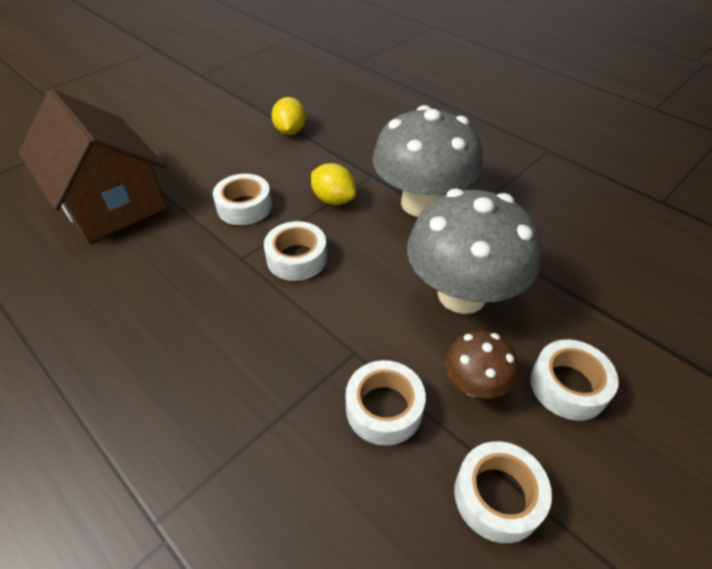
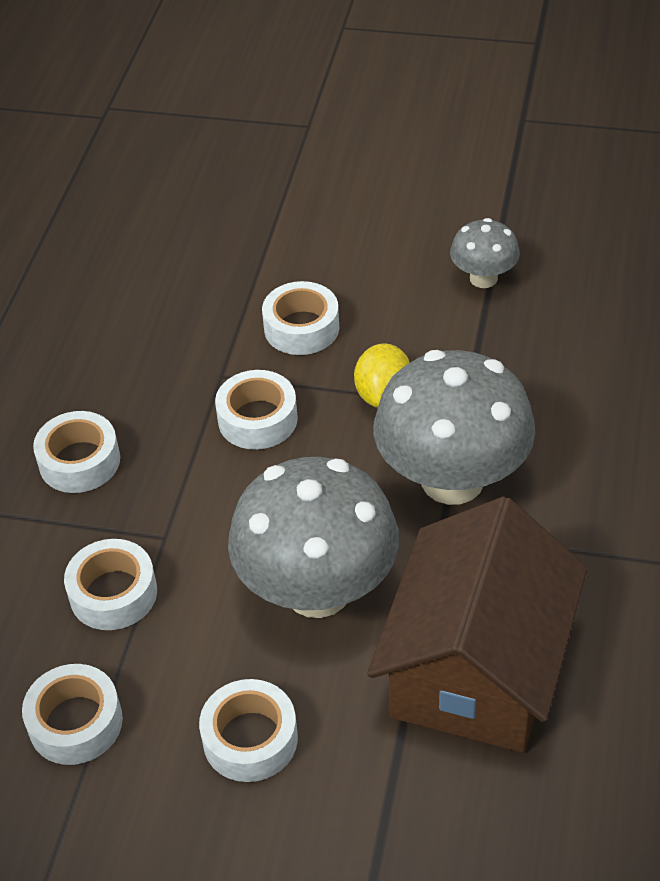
camera: 60 degrees right, 0 degrees up
brown house [19,89,167,243] -> brown house moved to [367,496,587,753]
yellow lemon [271,97,306,135] -> grey mushroom [450,218,520,288]
brown mushroom [445,331,518,398] -> none
none -> white tape [33,411,120,493]

